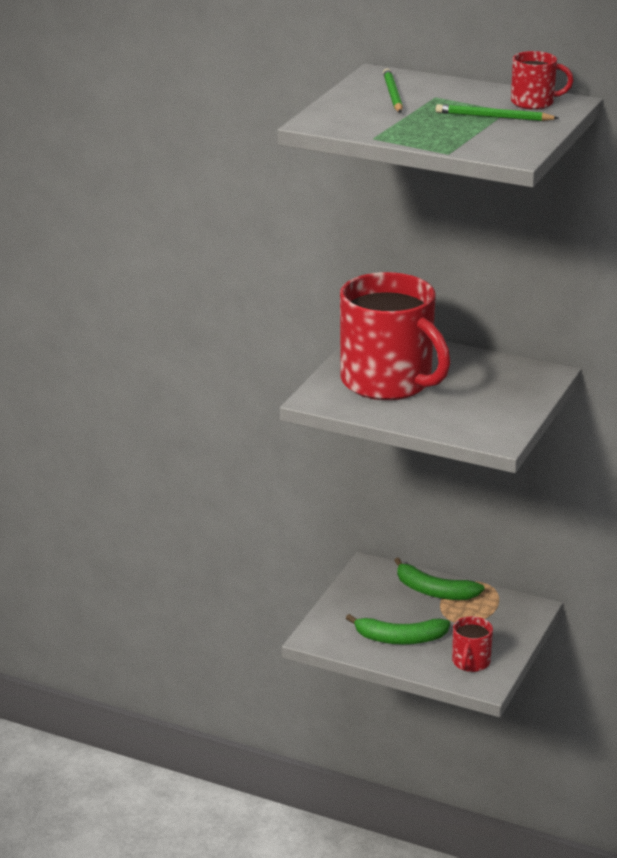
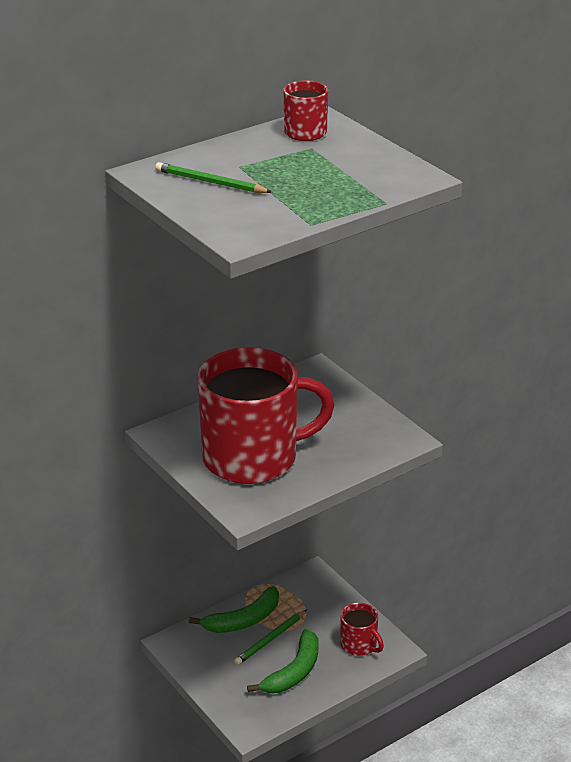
camera: 60 degrees left, 5 degrees up
green pencil [436,104,559,121] -> green pencil moved to [234,610,307,665]

